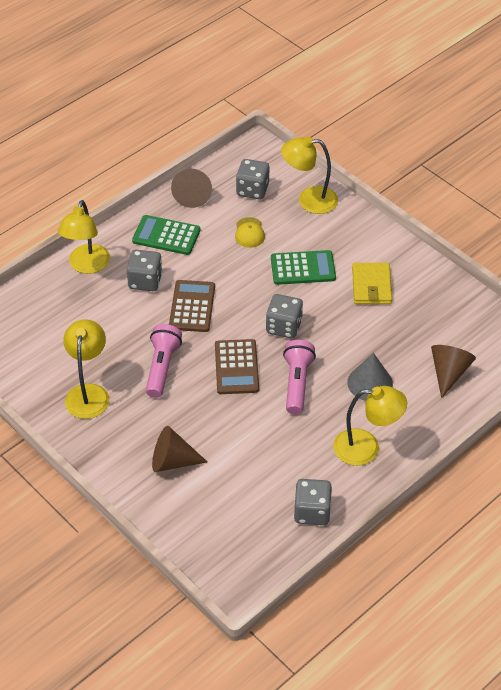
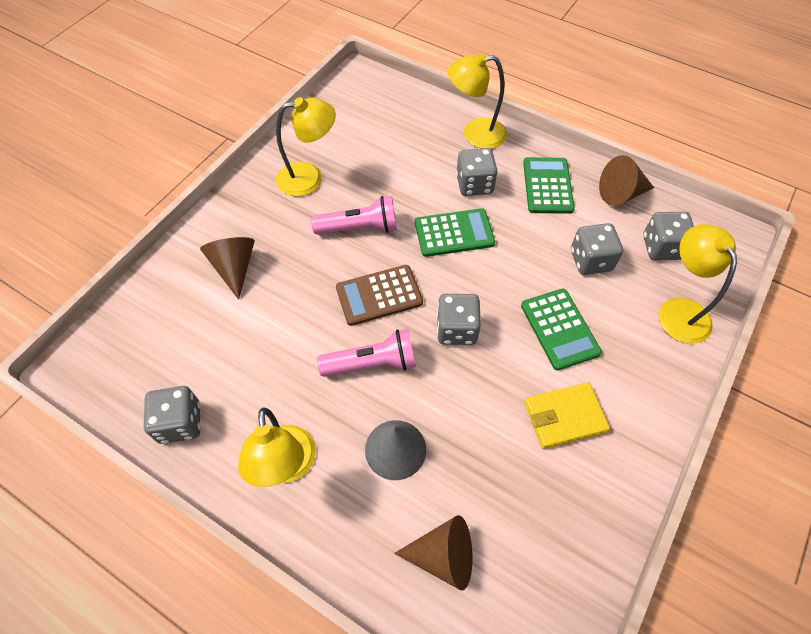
camera: 75 degrees right, 10 degrees up
brown calculator [169,280,215,332] -> green calculator [415,208,495,257]
yellow cap [235,217,265,248] -> grey dice [571,223,623,275]

